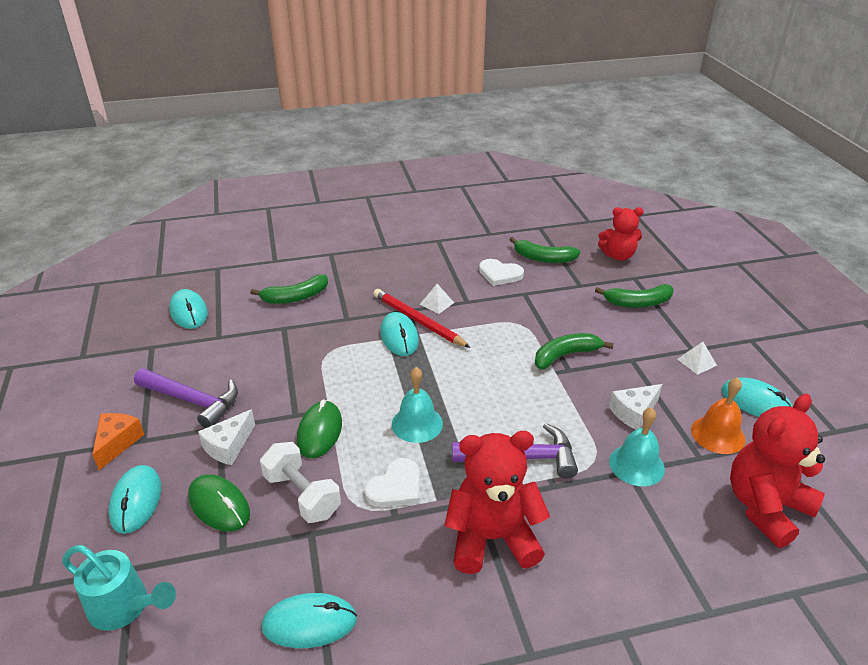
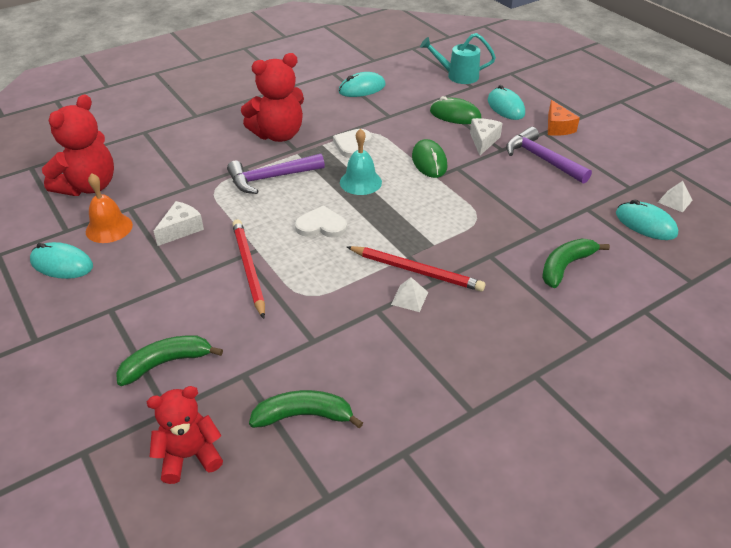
camera: 160 degrees right, 5 degrees up
purple hammer [134,368,238,428] -> purple hammer turned 45 degrees clockwise [506,127,592,184]
white dumbbell [260,442,341,523] -> none
turquoise mouse [380,312,419,356] -> none
white heart [479,259,524,286] -> white heart moved to [295,205,347,238]
green banana [535,333,614,370] -> red pencil [232,220,265,319]
turquoise bell [609,407,665,486] -> none
white pyramid [677,342,717,375] -> white pyramid moved to [658,181,693,213]

